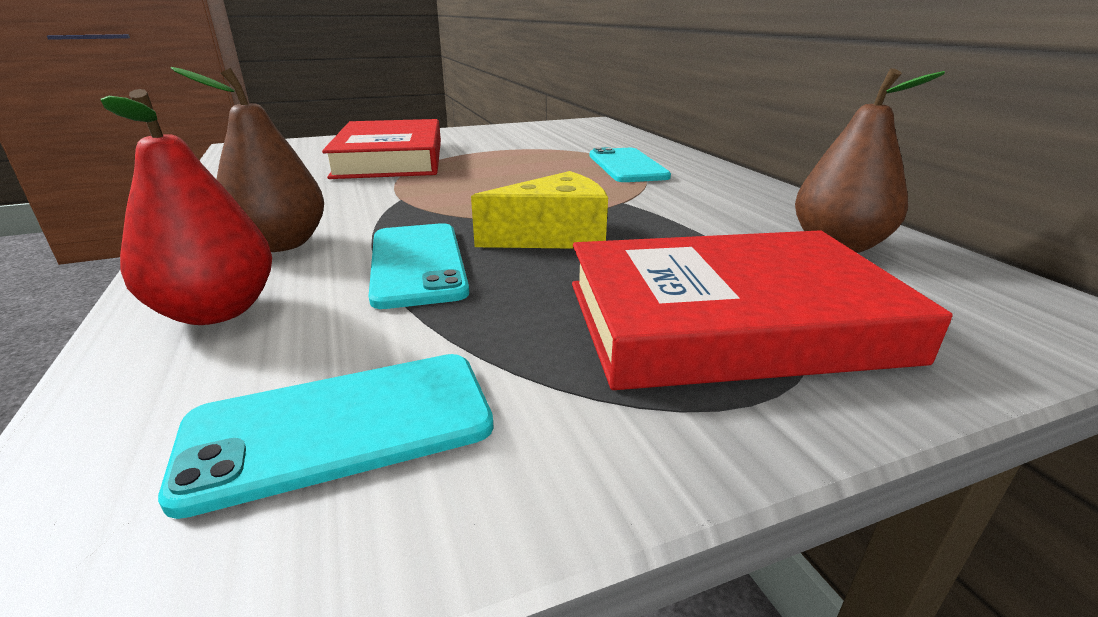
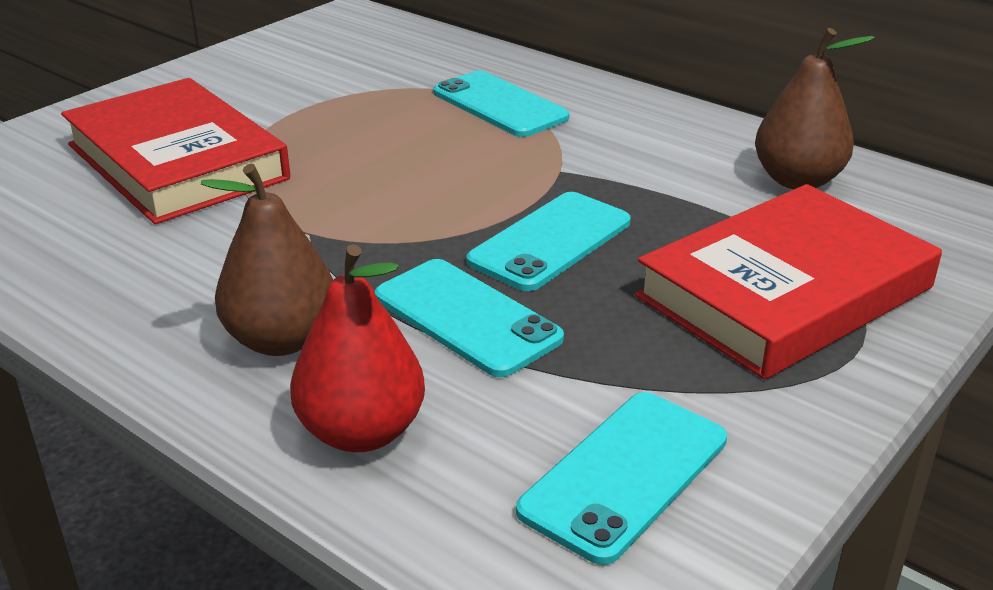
camera: 30 degrees left, 5 degrees up
yellow cheese [471,171,608,249] -> turquoise phone [466,192,631,291]

